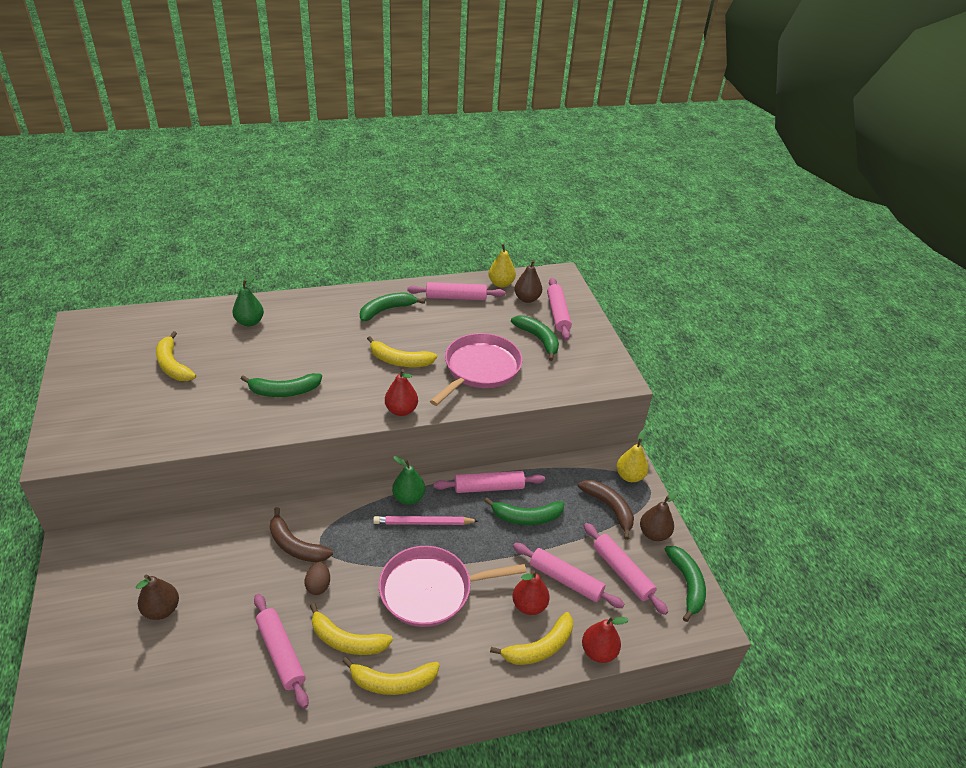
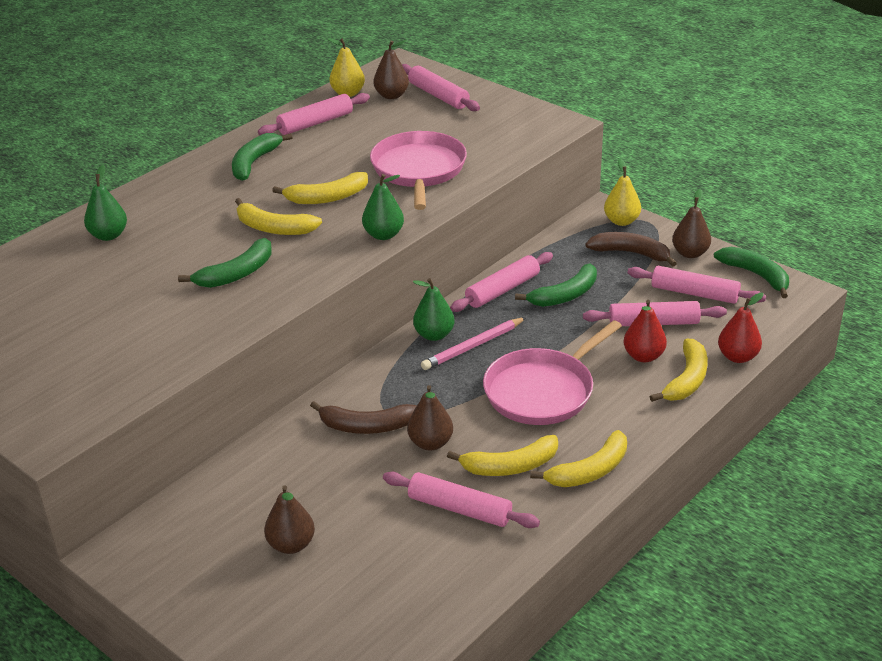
camera: 30 degrees left, 5 degrees down
yellow banana [156,331,196,381] -> yellow banana moved to [235,198,322,235]
brown egg [304,563,330,595] -> brown pear [407,385,453,450]
red pear [385,369,418,416] -> green pear [362,174,404,240]
green banana [511,315,559,361] -> none

